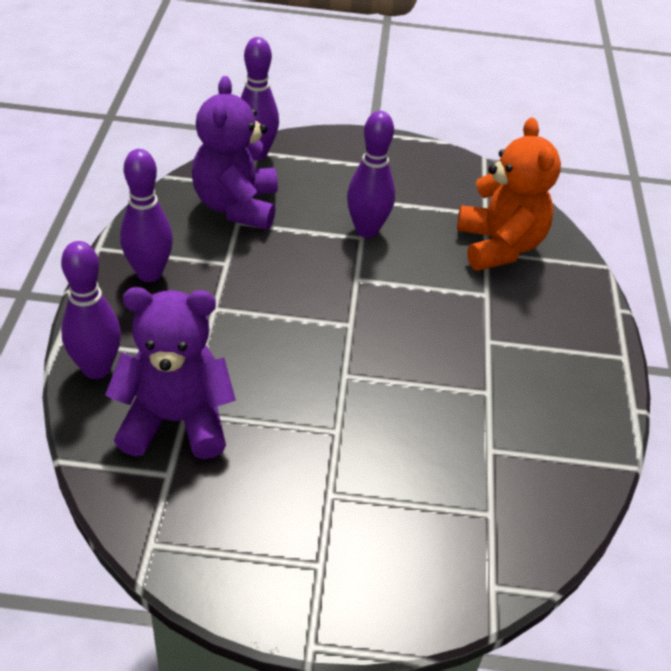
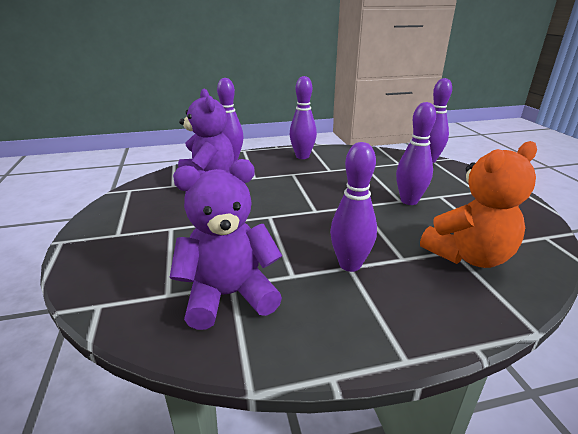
camera: 75 degrees right, 15 degrees down
purple teddy bear [192,76,278,229] -> purple teddy bear moved to [170,159,282,330]
none -> purple bowling pin [330,142,377,272]

